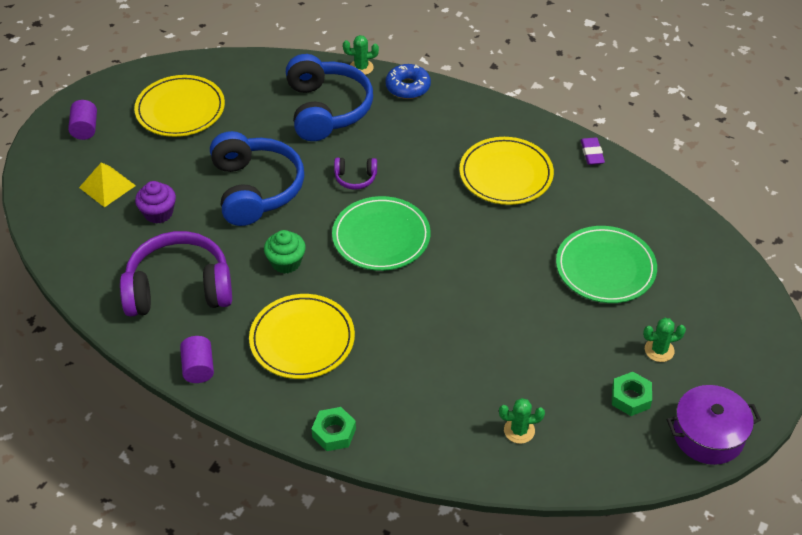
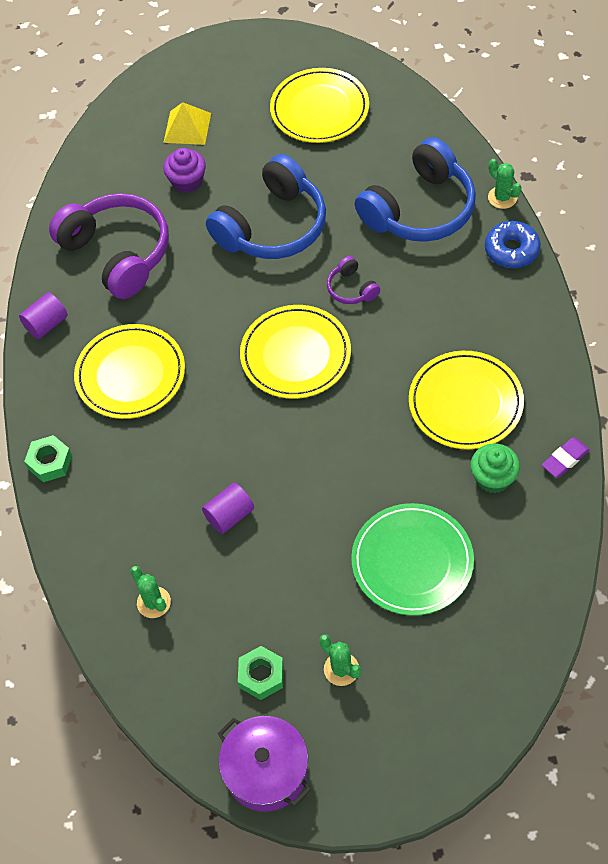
camera: 60 degrees right, 10 degrees up
purple cylinder [68,100,97,140] -> purple cylinder moved to [202,483,254,534]
green cupcake [264,230,306,274] -> green cupcake moved to [470,444,520,493]
green plate [332,196,431,271] -> yellow plate [240,305,351,399]

